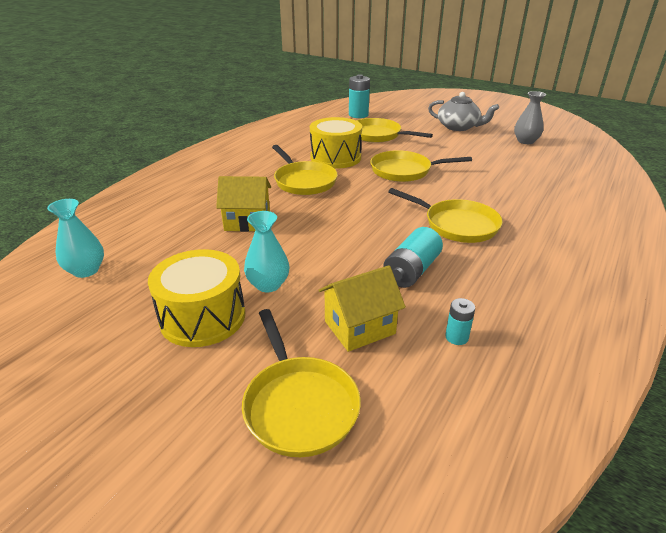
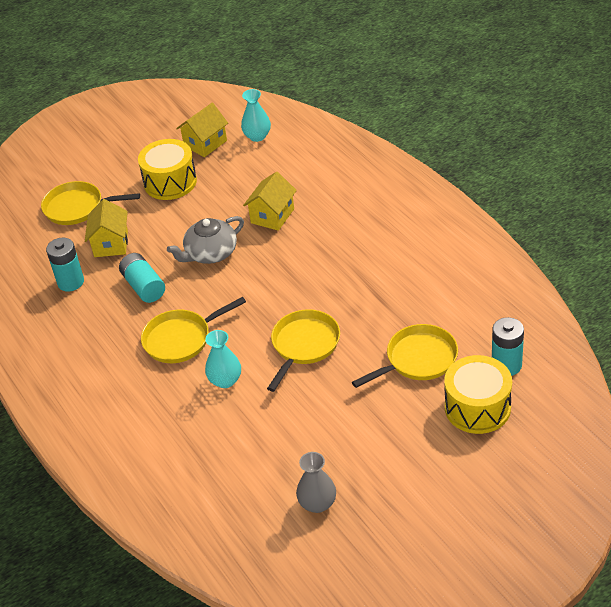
camera: 120 degrees right, 10 degrees up
turquoise vase [244,211,290,293] -> turquoise vase moved to [205,330,241,388]
yellow pan [272,145,338,195] -> none
yellow drum [310,117,362,169] -> yellow drum moved to [444,355,512,434]
grey teapot [428,92,499,131] -> grey teapot moved to [167,216,244,264]
turquoise battery [445,298,475,345] -> turquoise battery [46,238,84,291], size x1.81
none -> yellow house [176,103,228,157]

